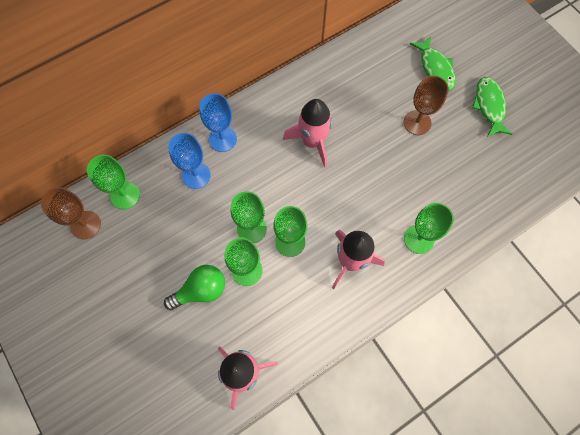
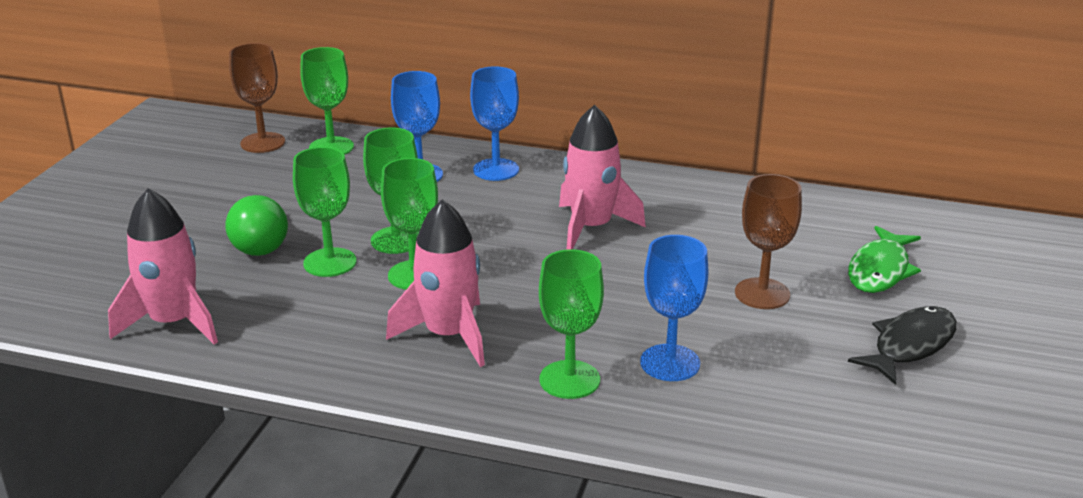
camera: 50 degrees right, 40 degrees down
green light bulb [164,265,225,310] -> green light bulb turned 60 degrees clockwise [225,195,288,256]
green fish [472,77,512,137] -> black fish [848,306,957,385]
none -> blue goblet [640,235,709,381]

